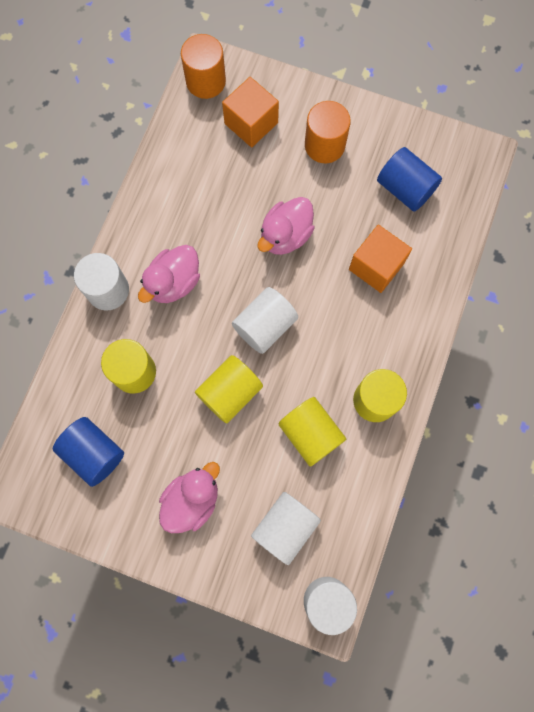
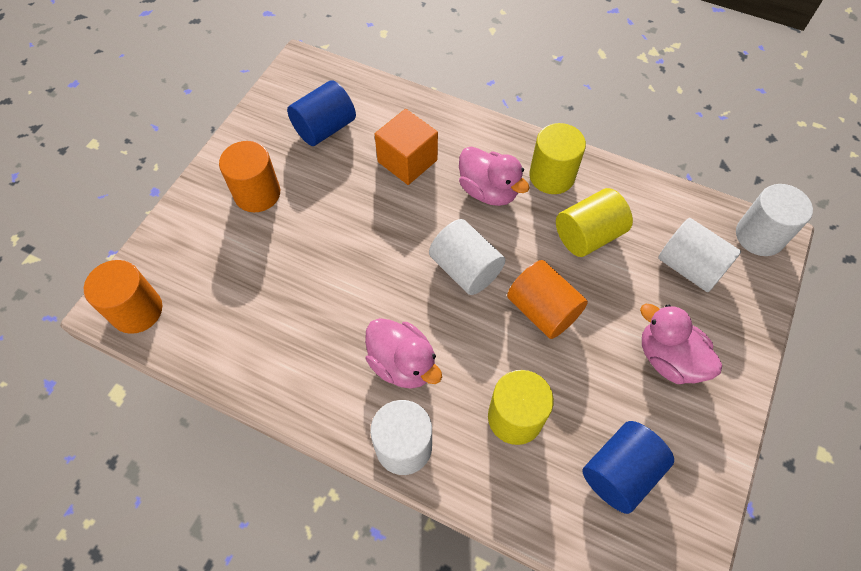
camera: 85 degrees left, 15 degrees down
yellow cylinder [195,355,263,424] -> orange cylinder [507,260,588,339]
orange cube [222,77,279,147] -> none
pink duck [258,197,315,255] -> pink duck moved to [459,146,529,206]

